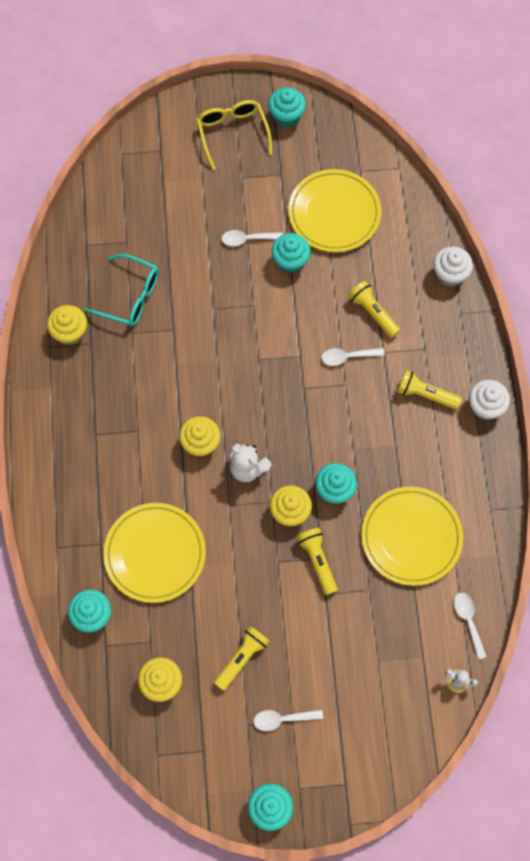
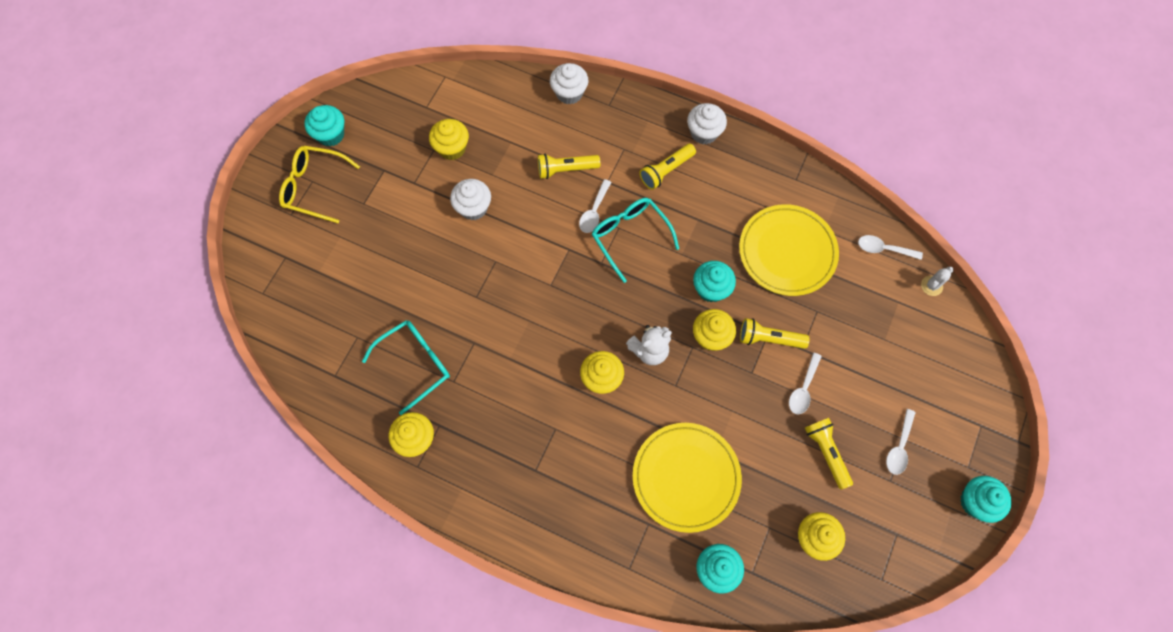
camera: 60 degrees left, 0 degrees up
white spoon [221,230,283,246] -> white spoon moved to [789,353,822,414]
turquoise cupcake [271,233,311,273] -> white cupcake [450,179,491,220]
yellow plate [288,169,381,252] -> yellow cupcake [429,119,469,160]
none -> turquoise glasses [592,198,679,283]

